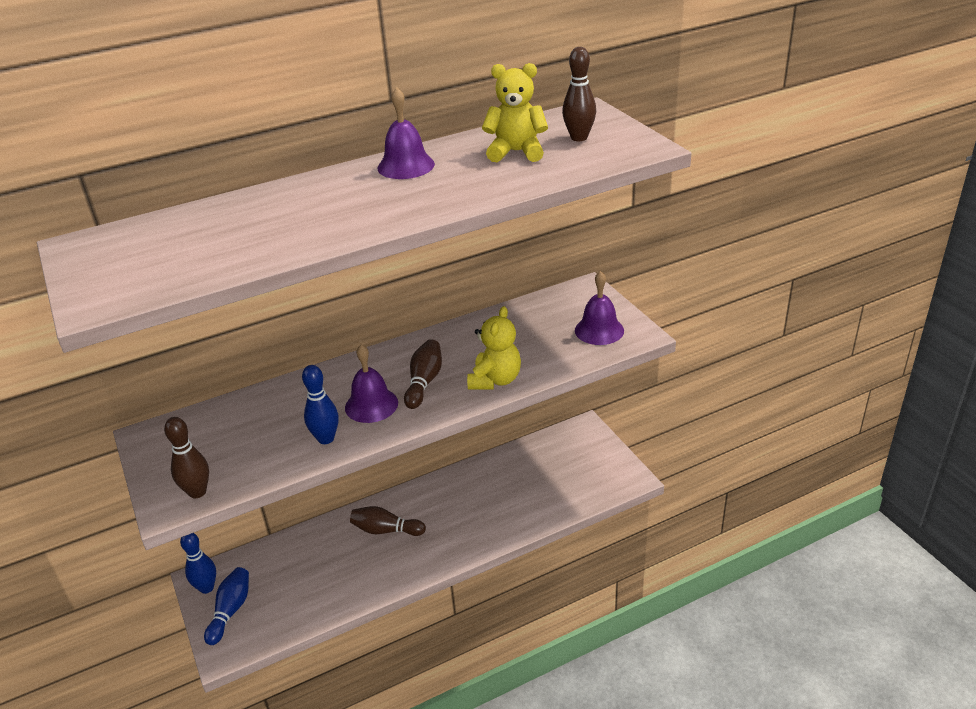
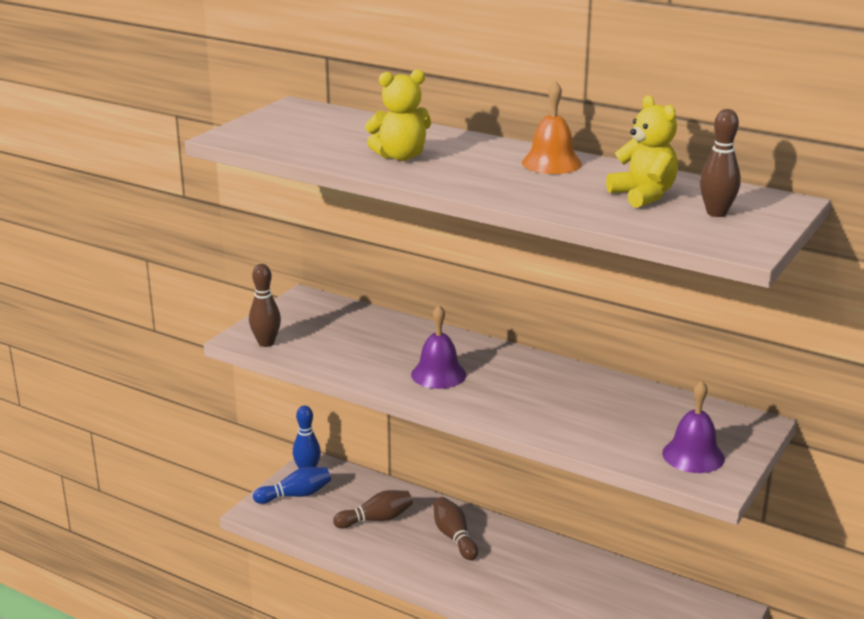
camera: 55 degrees right, 10 degrees down
blue bowling pin [302,365,339,444] -> none
purple bell [378,87,435,179] -> orange bell [522,81,582,174]
brown bowling pin [404,339,442,409] -> brown bowling pin moved to [333,490,413,529]
yellow teddy bear [467,306,521,389] -> yellow teddy bear moved to [365,69,431,161]

